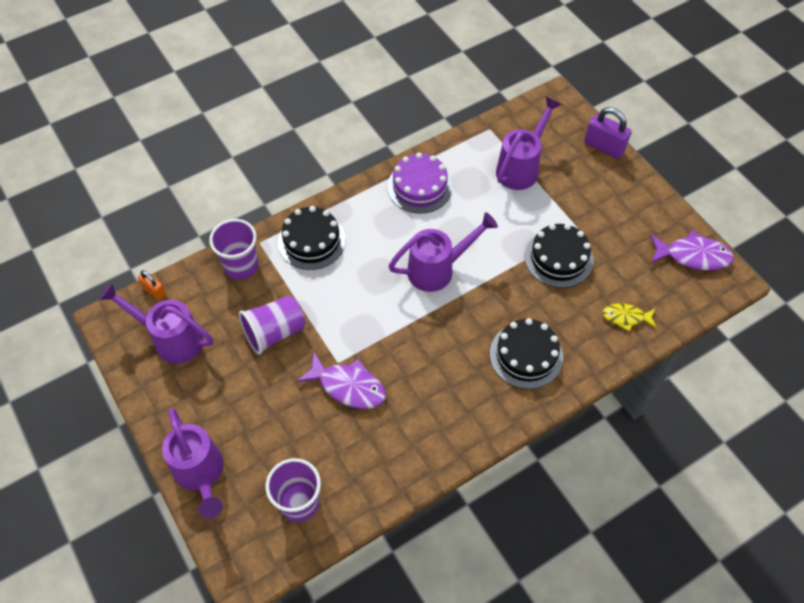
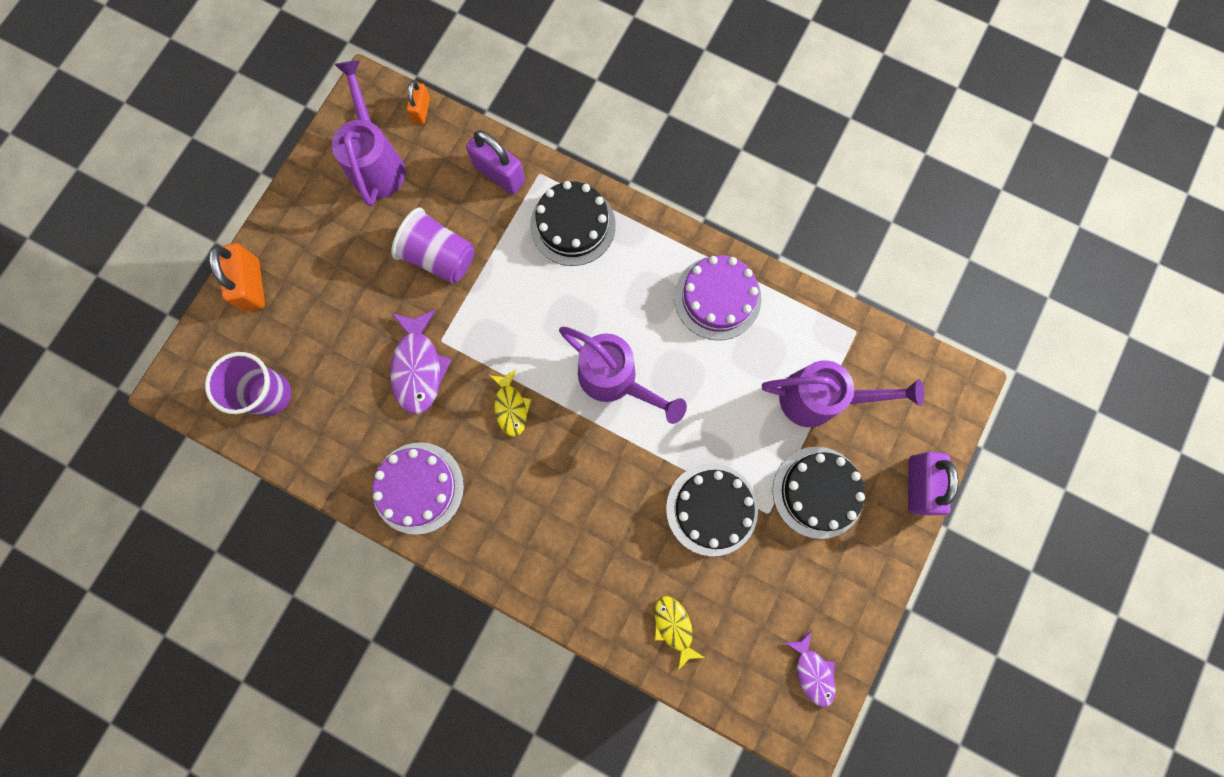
camera: 60 degrees right, 20 degrees up
purple watering can [162,408,223,519] -> orange padlock [209,243,265,312]
purple cup [209,219,258,280] -> purple padlock [466,130,525,195]
black cake [490,318,563,389] -> black cake moved to [773,447,865,539]
purple fish [650,230,734,271] -> purple fish [785,631,836,707], size x0.63
none -> purple cake [372,442,464,535]
none -> yellow fish [489,370,532,437]

